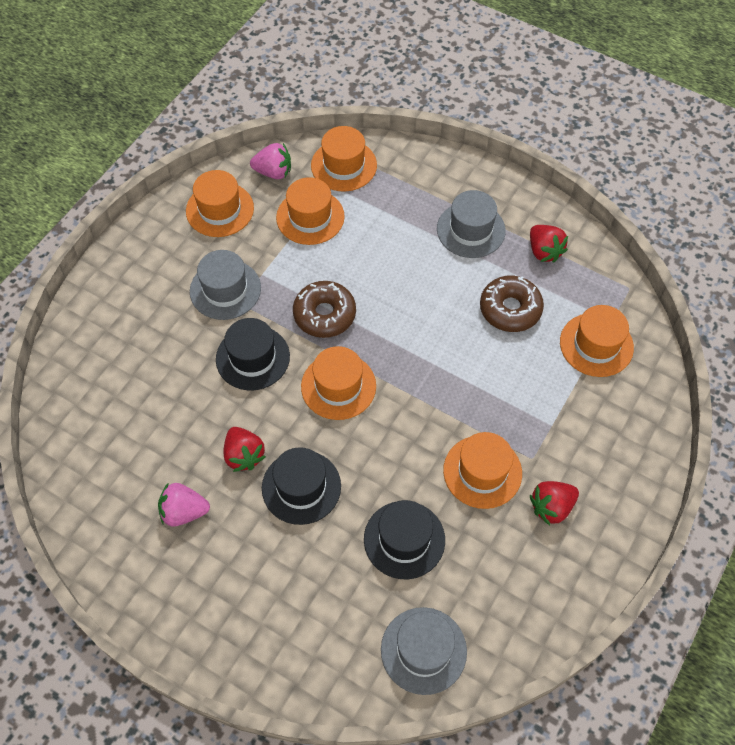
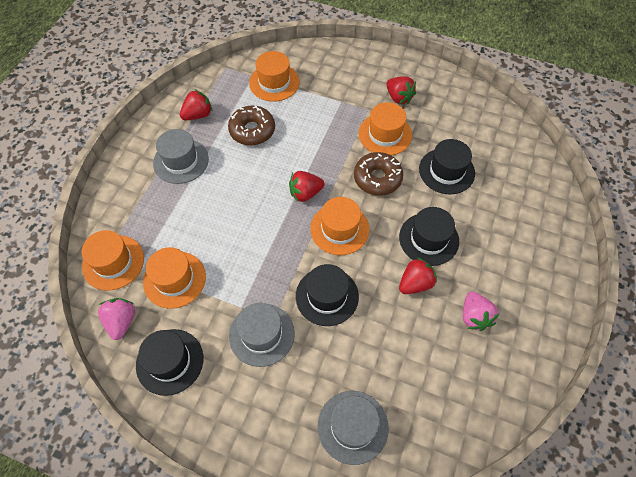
camera: 100 degrees left, 0 degrees up
orange hat [186,170,254,237] -> black hat [136,329,203,396]
brown donut [293,281,356,338] -> brown donut moved to [354,152,404,196]
grey hat [381,607,467,695] -> grey hat moved to [318,391,389,465]
none -> red strawberry [289,171,324,202]

